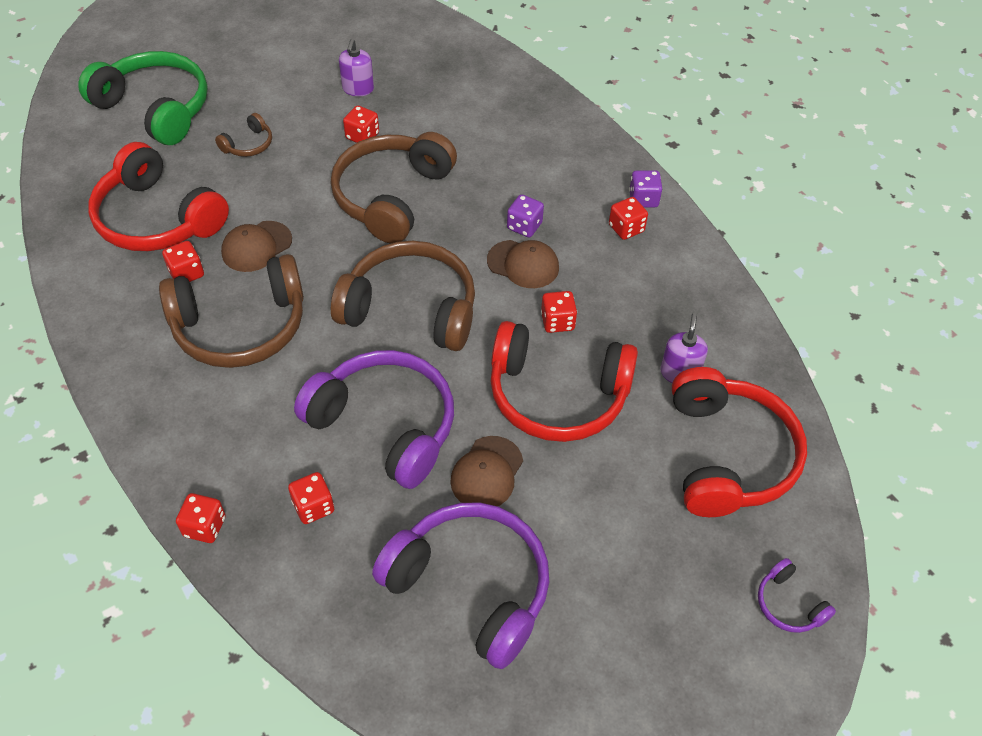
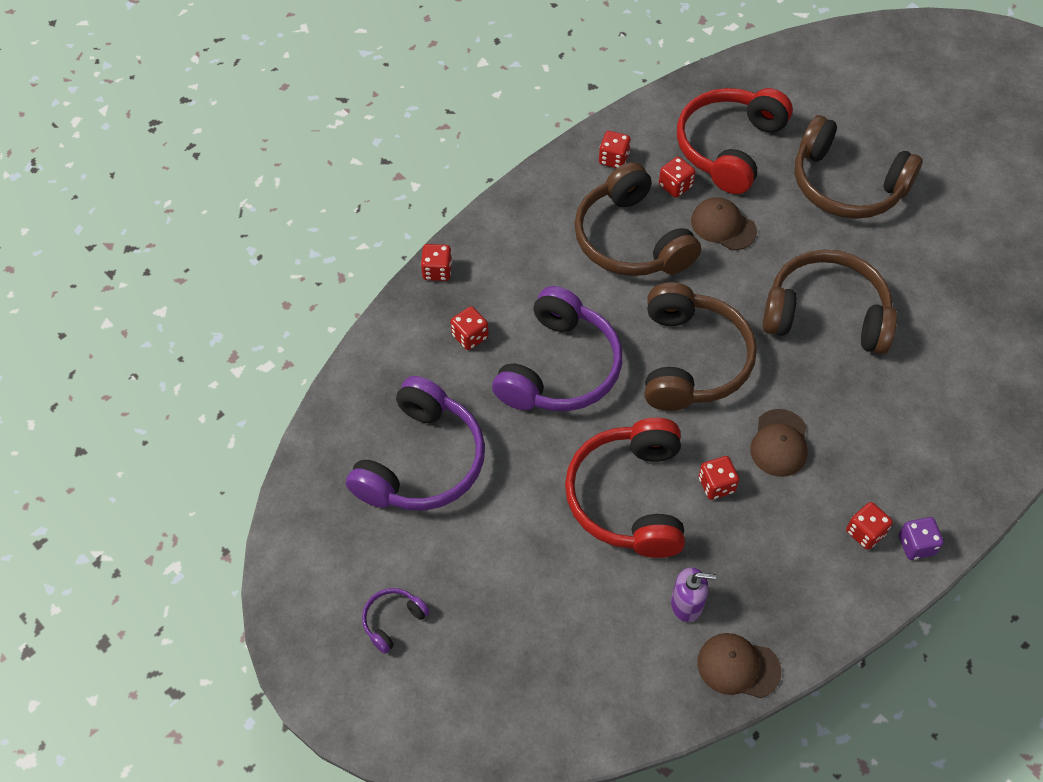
camera: 80 degrees right, 5 degrees up
green headphones [78,51,208,145] -> none
brown headphones [215,113,272,157] -> brown headphones [795,115,923,219], size x2.29
purple soap dispenser [339,39,374,96] -> none
red dice [343,105,379,143] -> red dice moved to [599,131,631,168]
brown cap [450,436,523,506] -> brown cap moved to [697,633,781,698]
purple dice [507,194,544,237] -> none
red headphones [672,367,807,517] -> none
purple headphones [758,558,836,633] -> purple headphones moved to [362,588,430,654]

